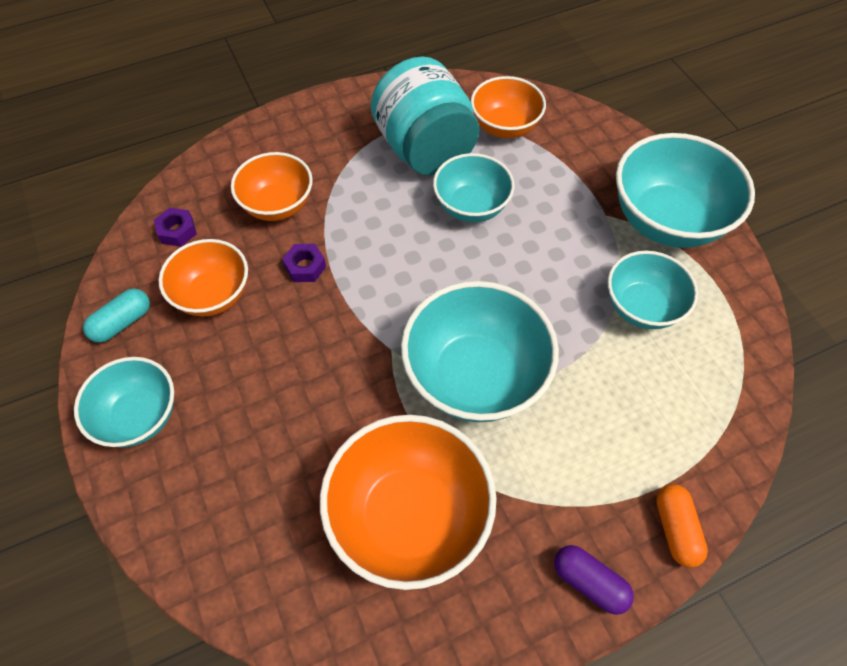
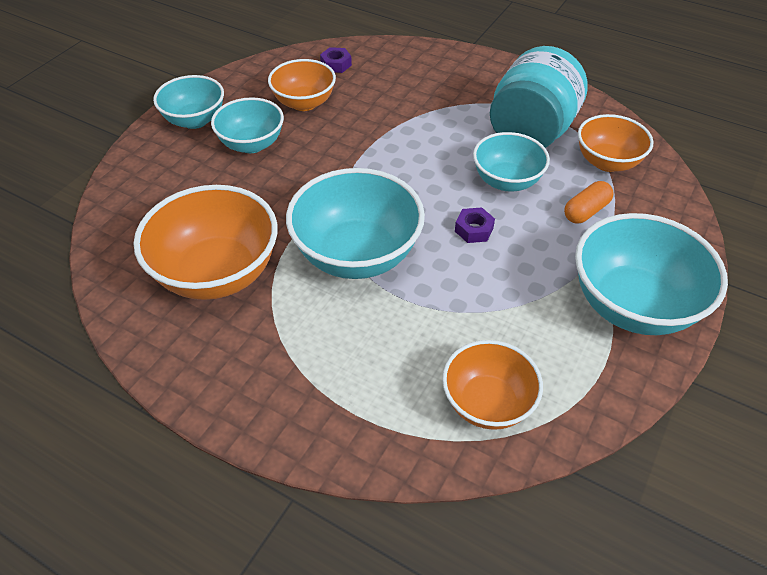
camera: 55 degrees right, 10 degrees down
turquoise capsule [83,289,150,343] -> none
orange bowl [231,152,313,221] -> orange bowl moved to [442,340,543,430]
purple nut [282,244,326,282] -> purple nut moved to [455,207,495,243]
purple capsule [554,545,634,615] -> none
turquoise bowl [608,251,698,329] -> turquoise bowl moved to [211,97,284,153]
orange capsule [656,484,708,568] -> orange capsule moved to [564,181,614,224]

